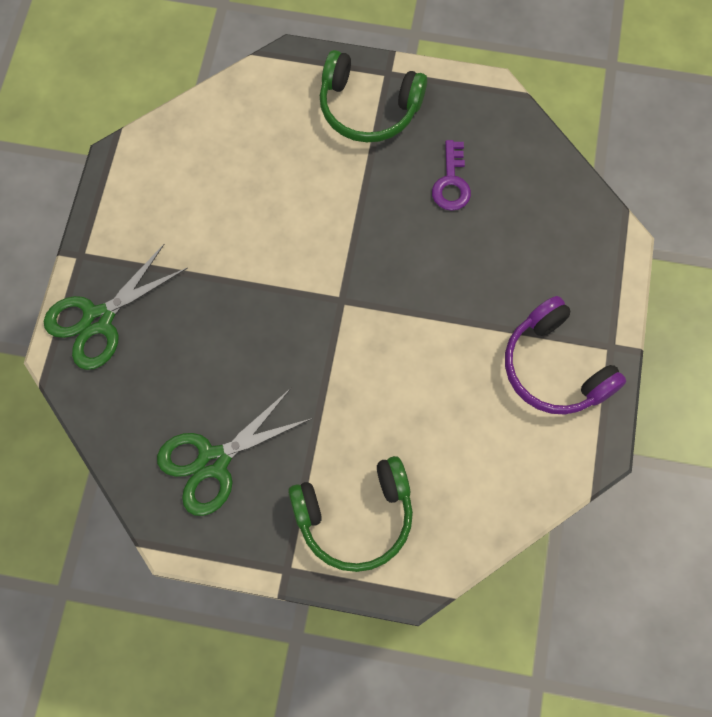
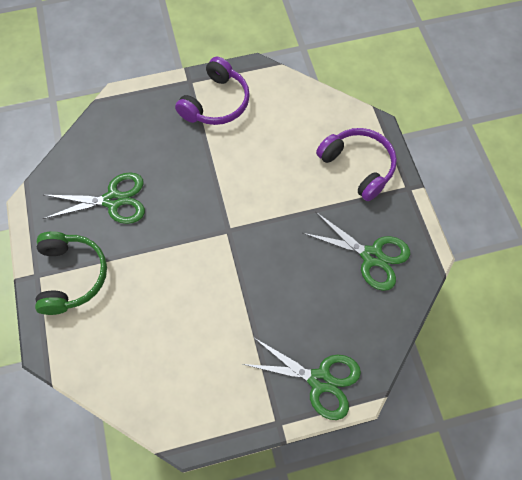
camera: 115 degrees left, 5 degrees down
green headphones [288,456,413,572] -> purple headphones [316,128,397,201]
purple key [432,140,471,211] -> green scissors [43,172,145,224]

